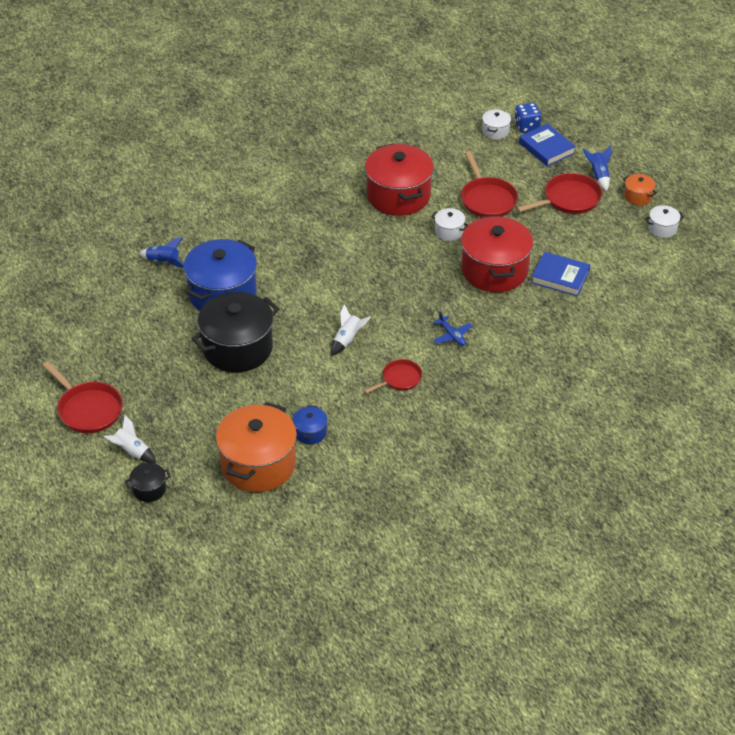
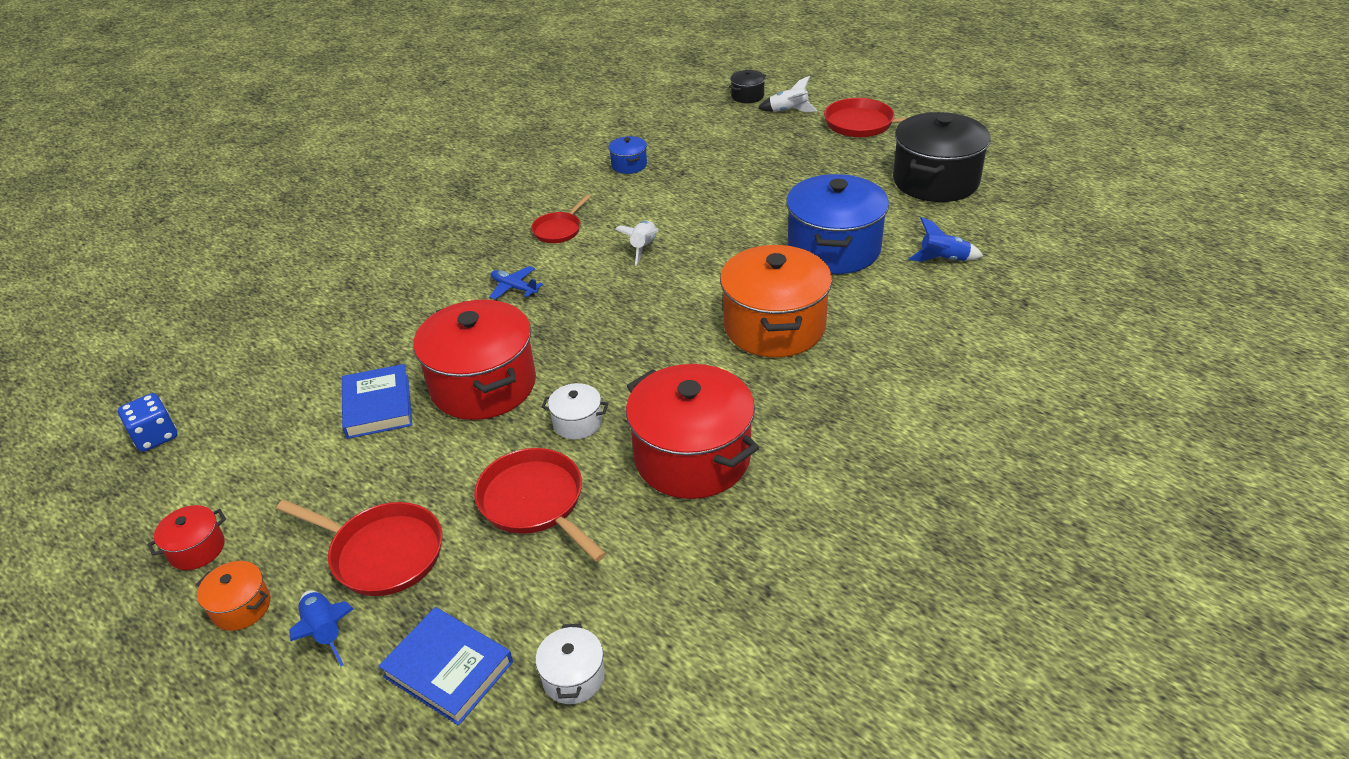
camera: 160 degrees right, 5 degrees down
black pot [191,292,279,372] -> black pot moved to [893,112,991,202]
orange pot [216,402,297,492] -> orange pot moved to [720,245,832,357]
blue dice [515,103,541,133] -> blue dice moved to [118,393,177,452]
red pan [516,173,602,214] -> red pan turned 105 degrees counterclockwise [276,500,442,596]
blue book [531,252,590,296] -> blue book turned 75 degrees clockwise [342,364,412,439]
white pot [645,205,684,238] -> red pot [148,505,226,570]

